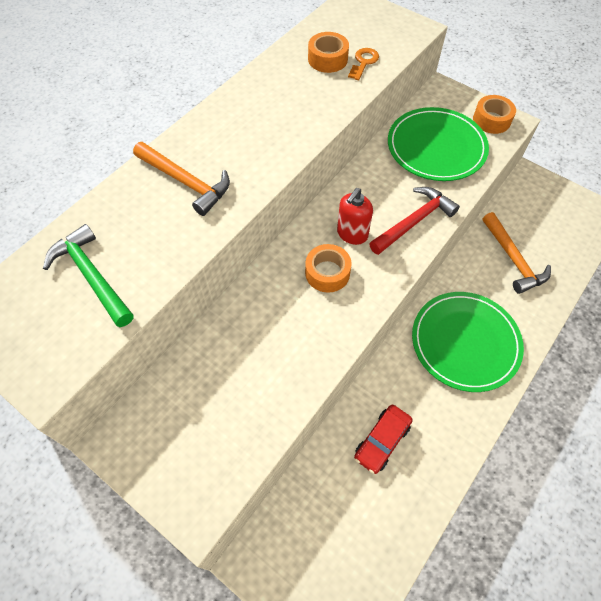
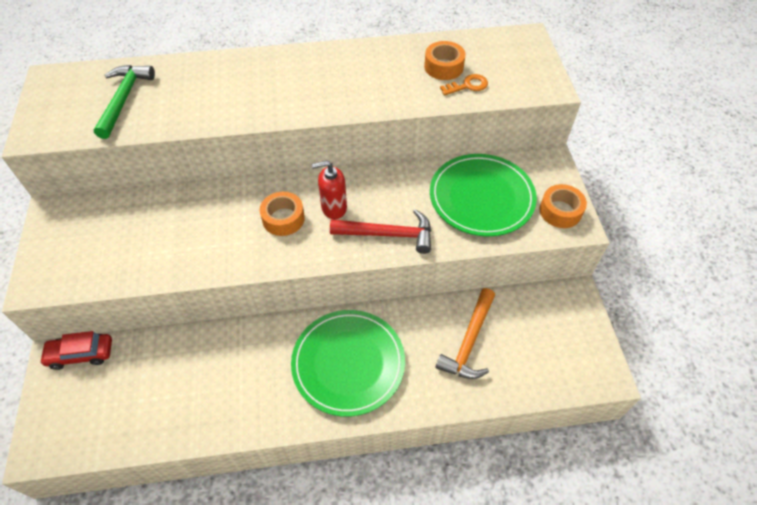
camera: 45 degrees right, 5 degrees down
orange hammer [133,142,230,216] -> none
red car [354,405,413,474] -> red car moved to [39,331,112,370]

